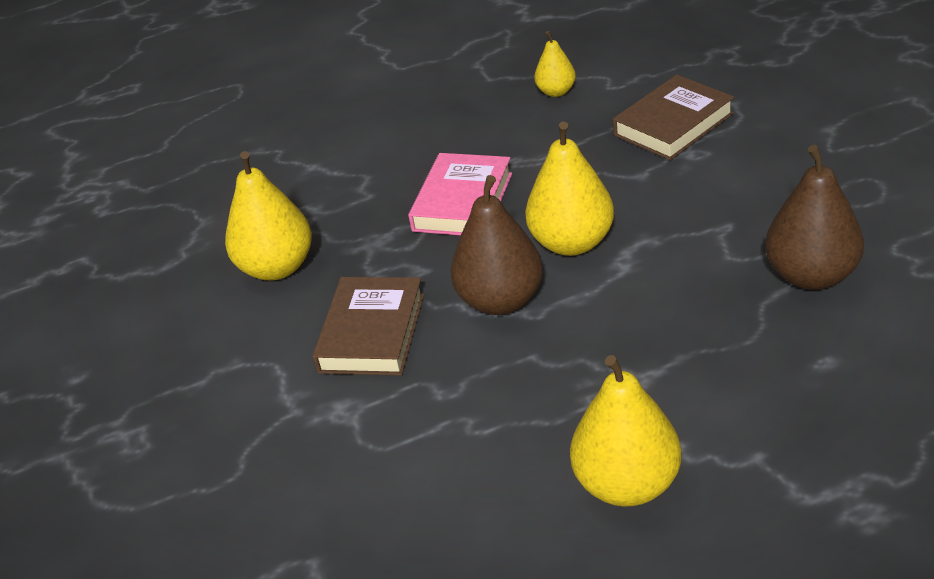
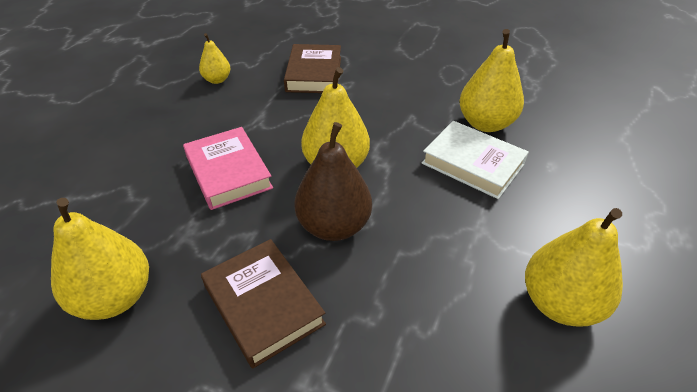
camera: 50 degrees left, 5 degrees up
brown pear [765,145,864,290] -> yellow pear [460,29,524,132]
none -> white book [422,121,529,199]

